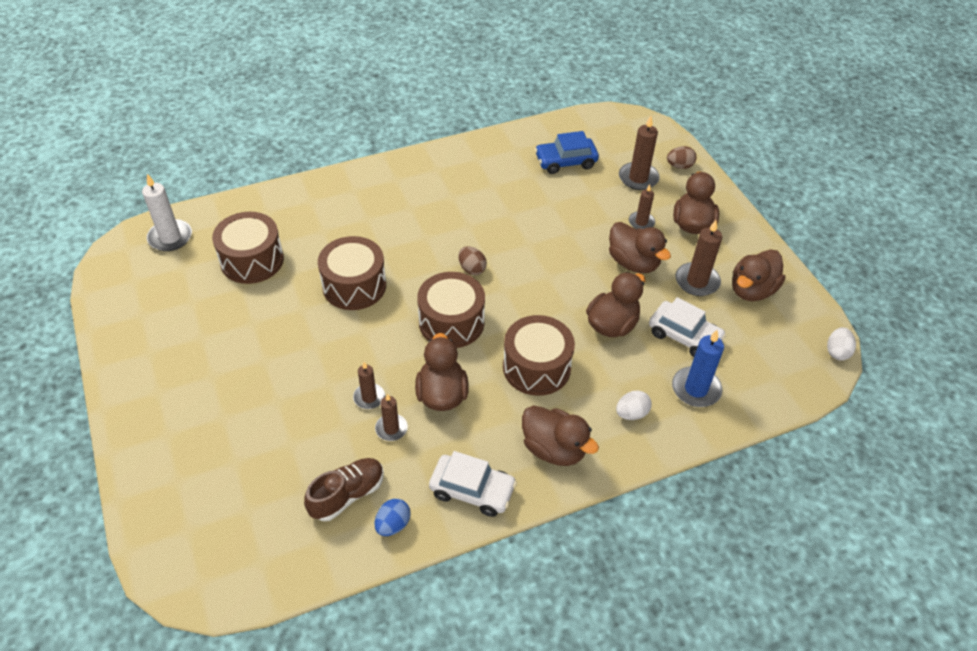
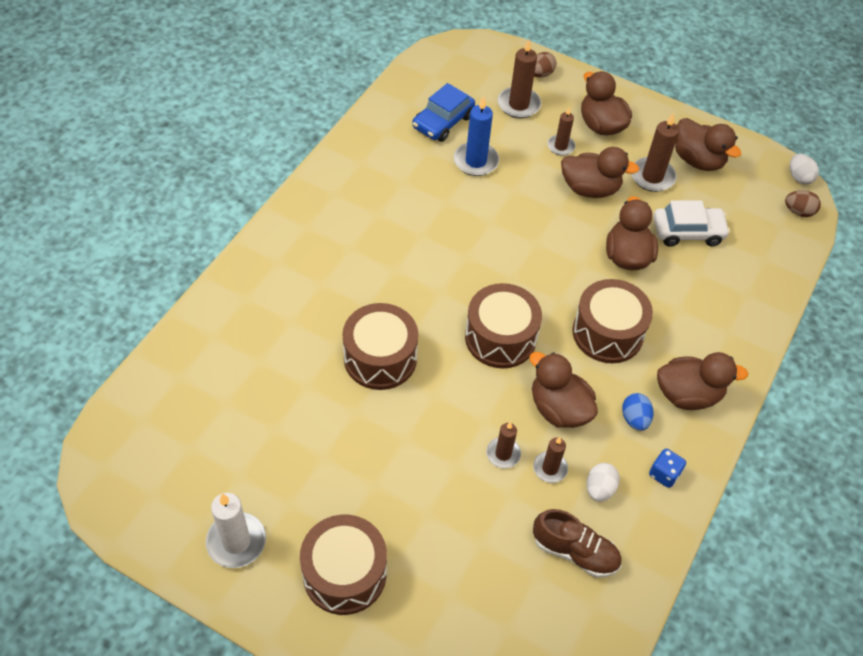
camera: 40 degrees left, 5 degrees up
white candle [142,174,192,251] -> white candle moved to [206,493,266,568]
brown drum [212,212,284,284] -> brown drum moved to [300,515,387,615]
brown shoe [304,458,384,521] -> brown shoe turned 105 degrees clockwise [533,509,622,578]
blue egg [375,499,411,536] -> blue egg moved to [622,393,654,431]
white car [429,451,517,517] -> blue dice [649,449,686,488]
brown egg [458,246,487,275] -> brown egg moved to [785,190,821,217]
white egg [616,390,652,420] -> white egg moved to [587,463,620,502]
blue candle [672,330,724,407] -> blue candle moved to [454,96,499,176]
brown duck [732,249,785,301] -> brown duck turned 45 degrees counterclockwise [675,118,741,171]

